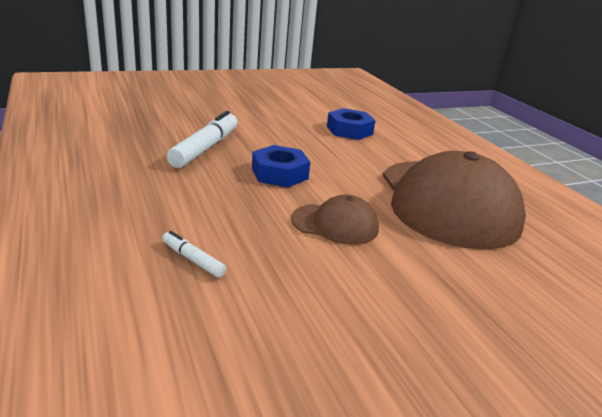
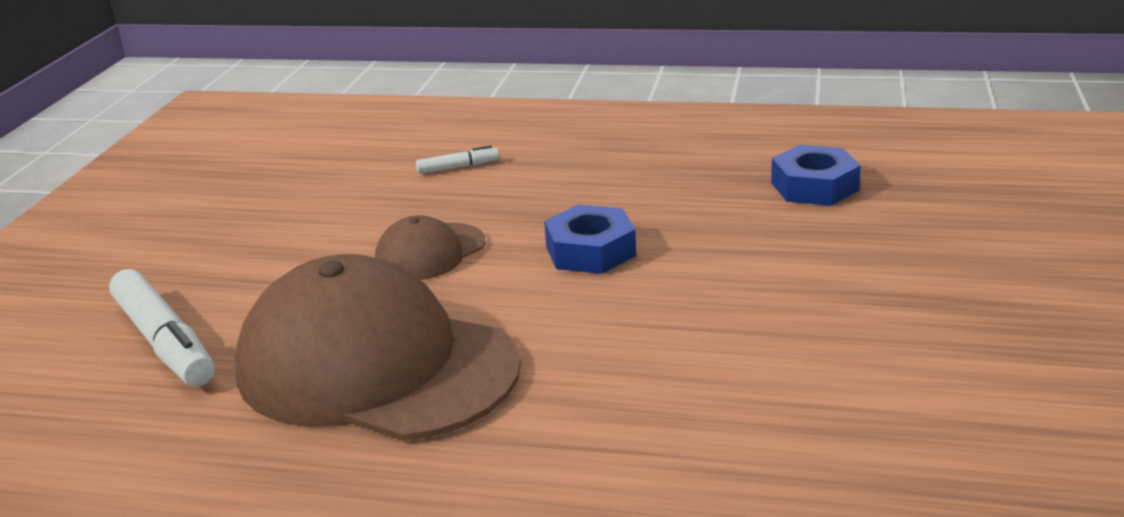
camera: 130 degrees right, 0 degrees up
white marker [167,111,238,168] -> white marker moved to [109,269,215,387]
blue nut [327,108,376,140] -> blue nut moved to [771,145,861,206]

